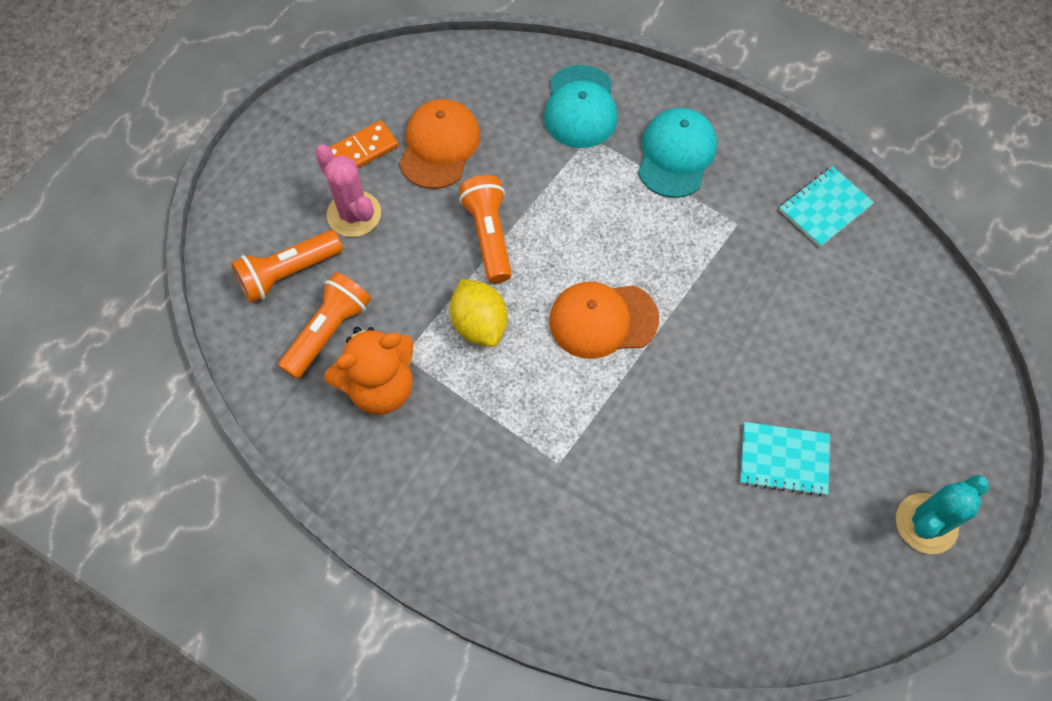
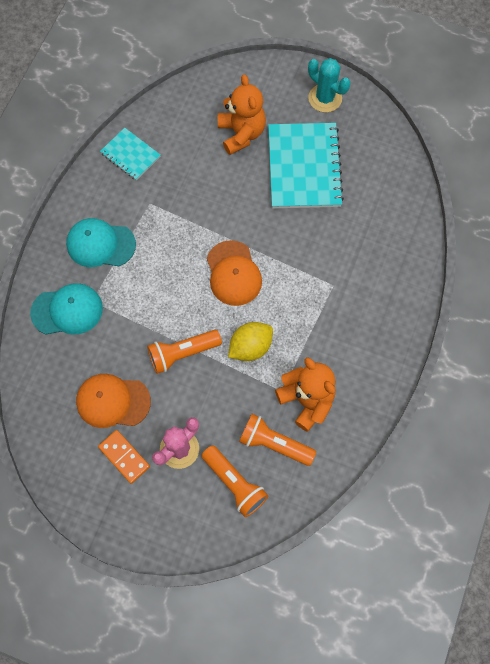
camera: 100 degrees left, 5 degrees up
turquoise notebook [740,422,830,496] -> turquoise notebook [268,123,344,208], size x1.88
none -> orange teddy bear [218,74,266,155]

